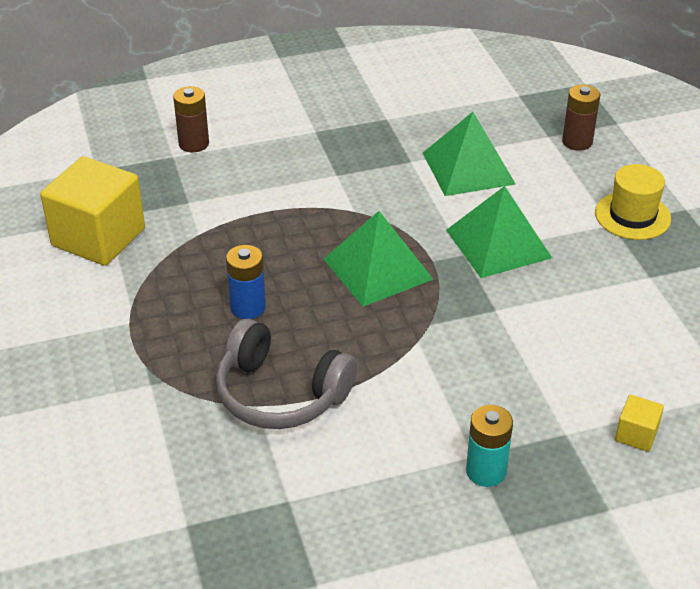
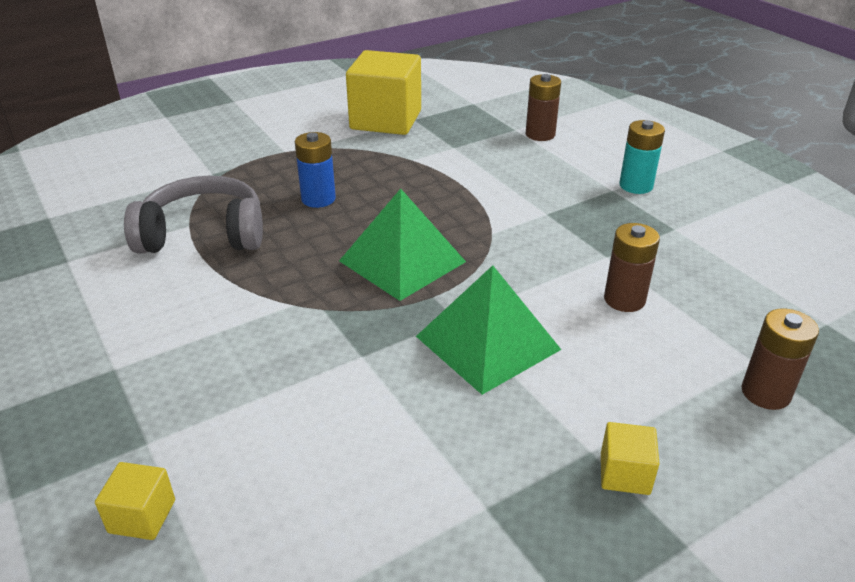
camera: 75 degrees right, 5 degrees down
grey headphones [216,319,357,429] -> grey headphones turned 75 degrees clockwise [124,176,263,254]
green pyramid [423,112,515,196] -> brown battery [604,223,660,312]
turquoise battery [466,405,513,487] -> turquoise battery moved to [619,120,665,194]
yellow hat [595,164,671,240] -> yellow cube [601,422,659,495]

